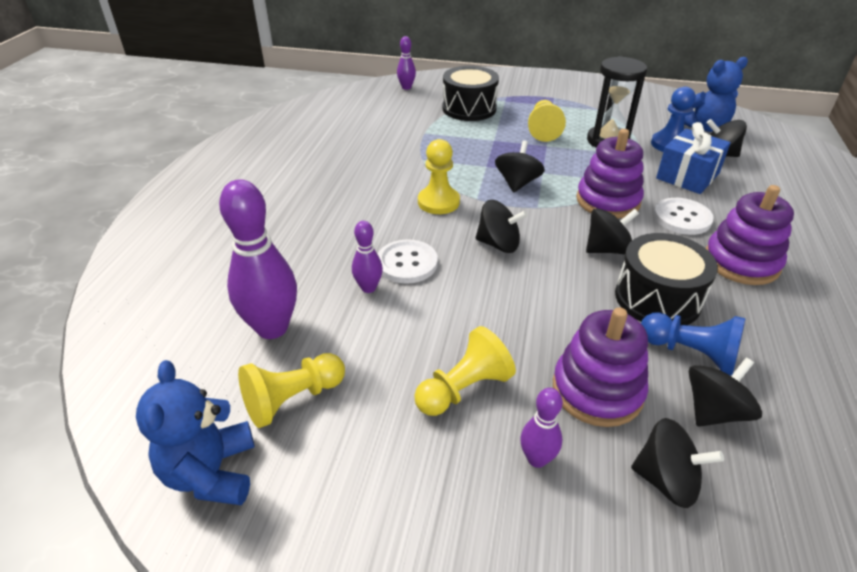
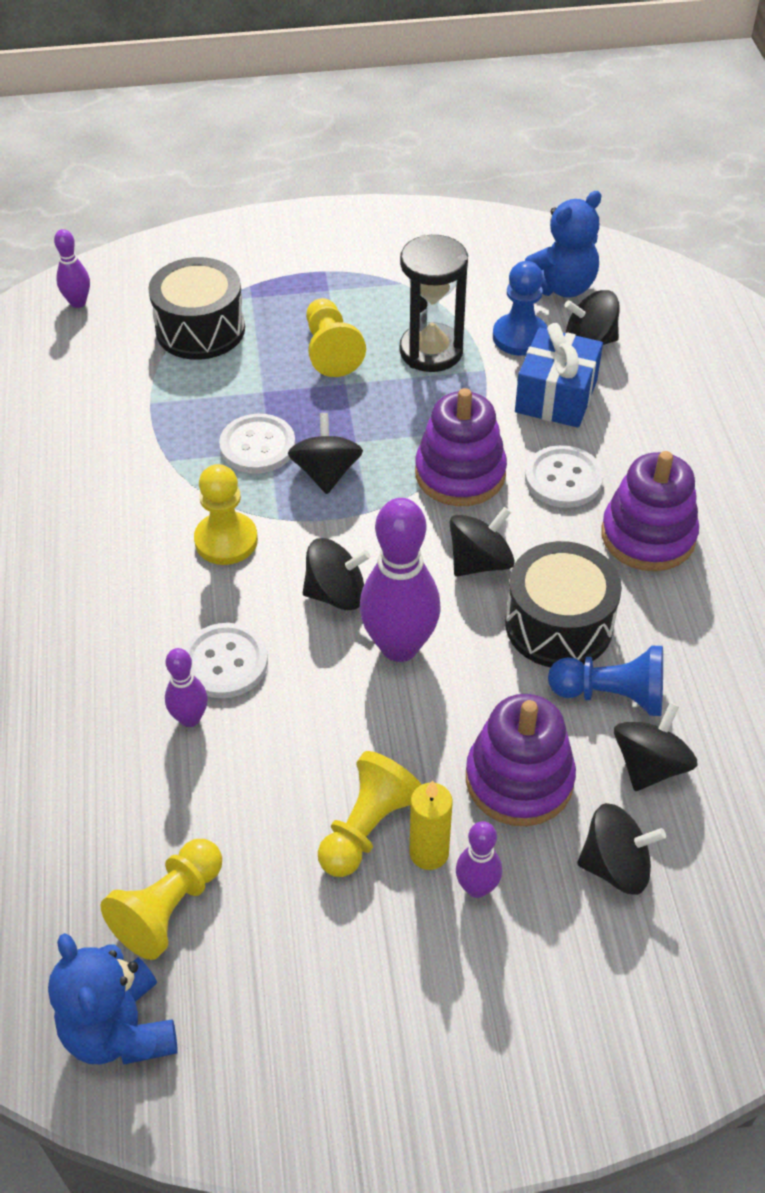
camera: 20 degrees left, 10 degrees up
purple bowling pin [219,179,297,339] -> purple bowling pin moved to [360,498,441,662]
none -> white button [219,414,296,474]
none -> yellow candle [409,780,453,870]

